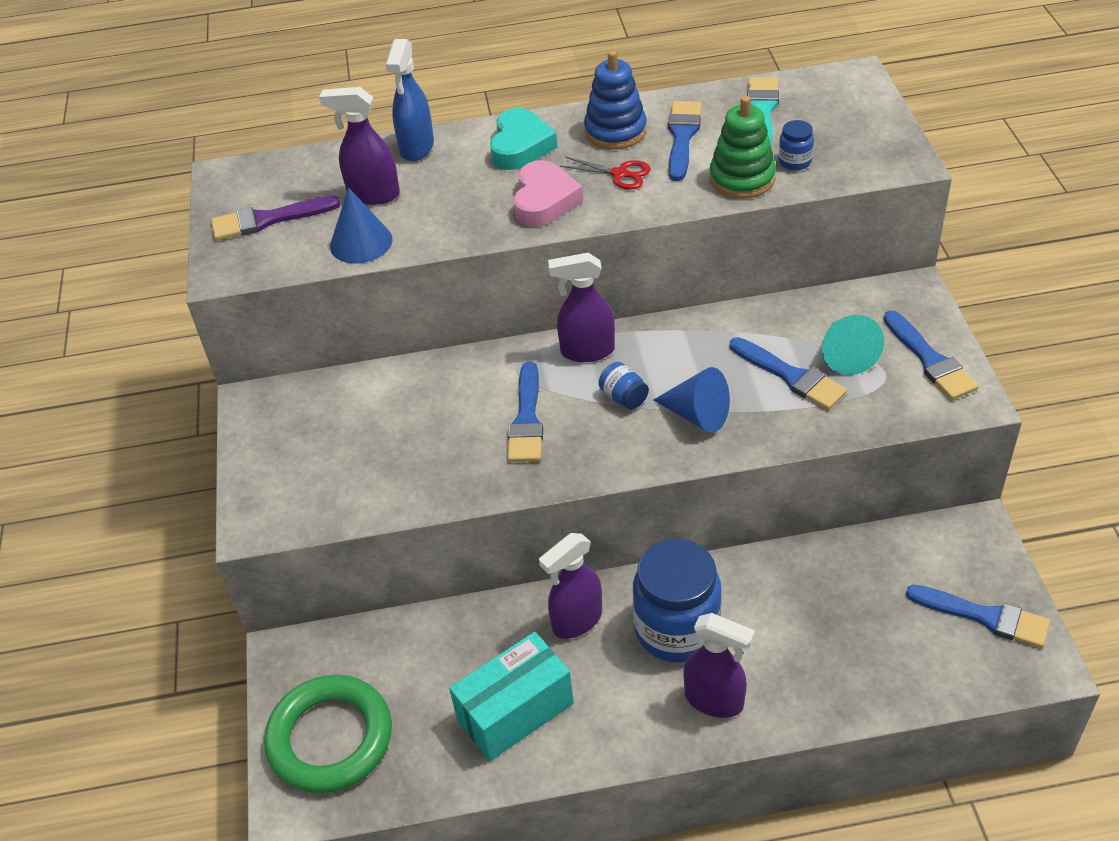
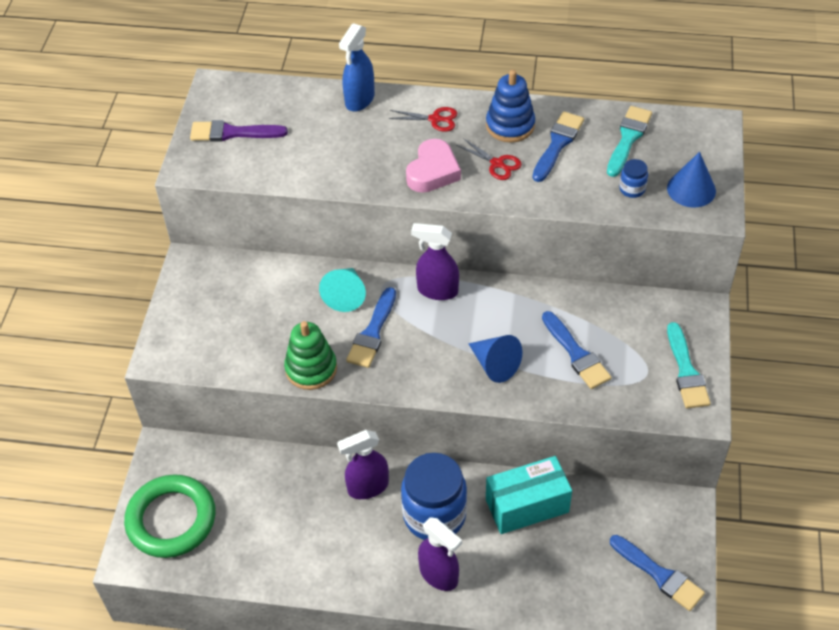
camera: 15 degrees right, 5 degrees up
purple spray bottle [319,87,400,205] -> none
blue cone [330,187,393,263] -> blue cone moved to [667,152,716,208]
turquoise box [449,632,574,761] -> turquoise box moved to [486,456,572,534]
turquoise heart [490,108,558,170] -> red scissors [388,107,458,132]
blue jar [599,362,649,410] -> none
green stacking toy [710,96,776,199] -> green stacking toy moved to [284,321,337,390]
turquoise cone [822,315,884,375] -> turquoise cone moved to [319,268,366,312]
blue brush [883,310,978,400] -> turquoise brush [667,322,711,408]

